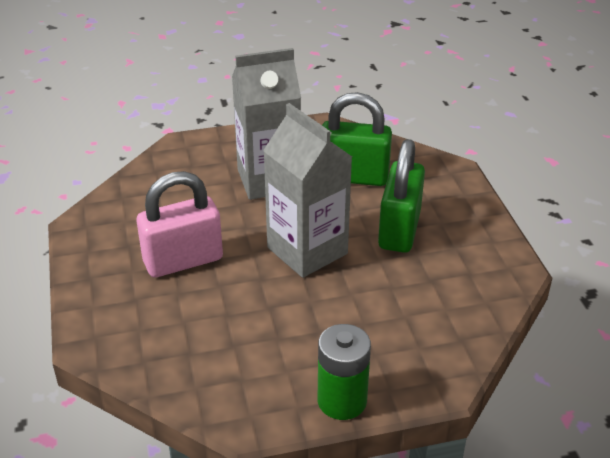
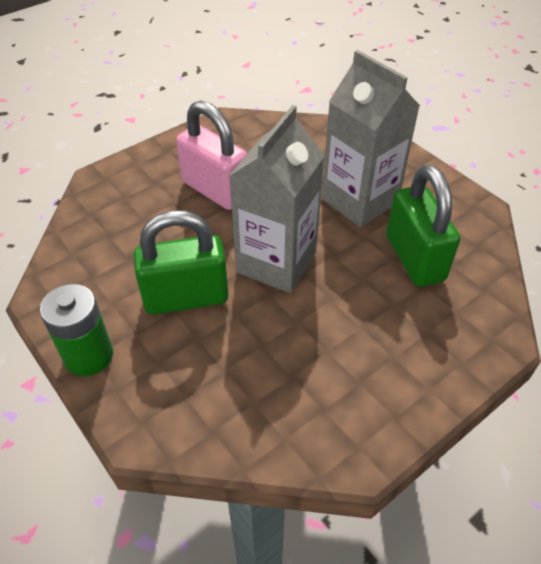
camera: 65 degrees right, 10 degrees up
green padlock [378,139,425,253] -> green padlock moved to [134,210,229,315]

